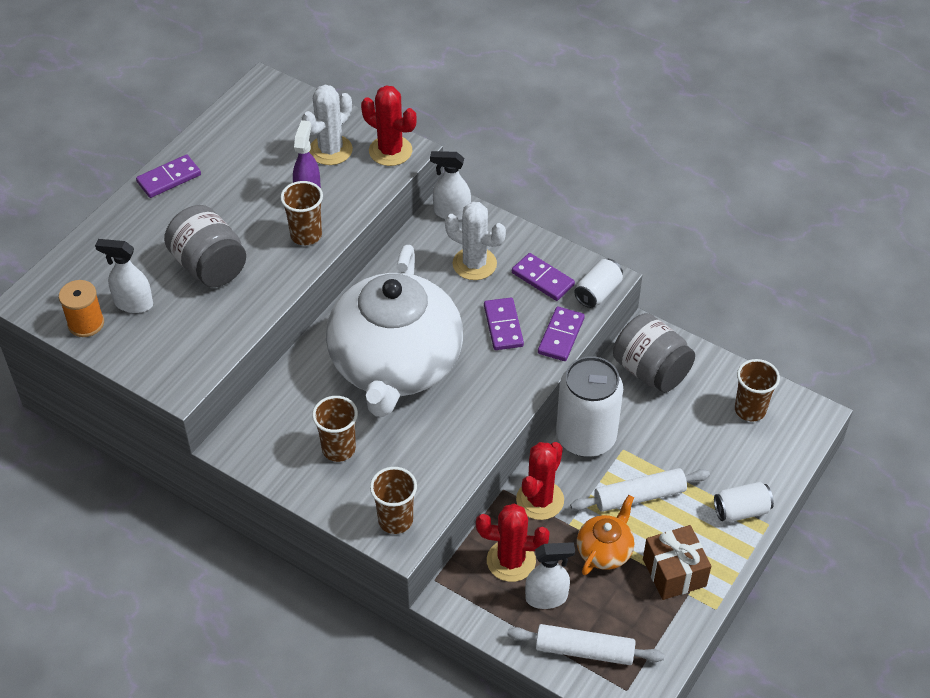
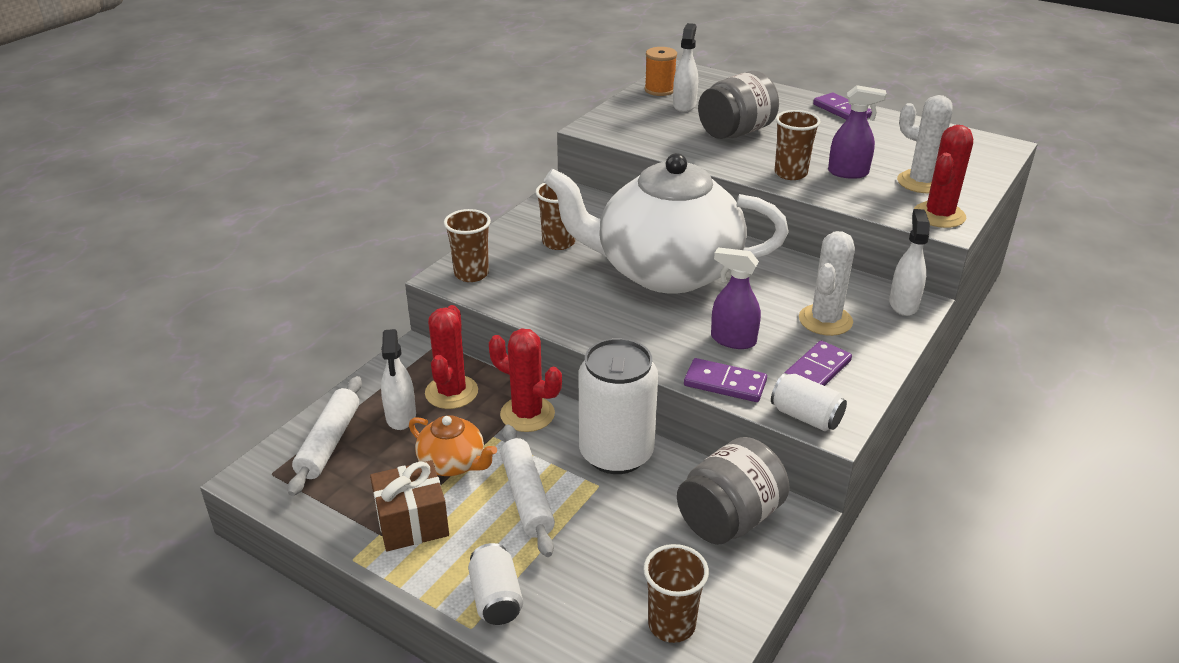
camera: 90 degrees right, 15 degrees down
purple domino [484,298,524,350] -> purple spray bottle [711,247,761,349]

